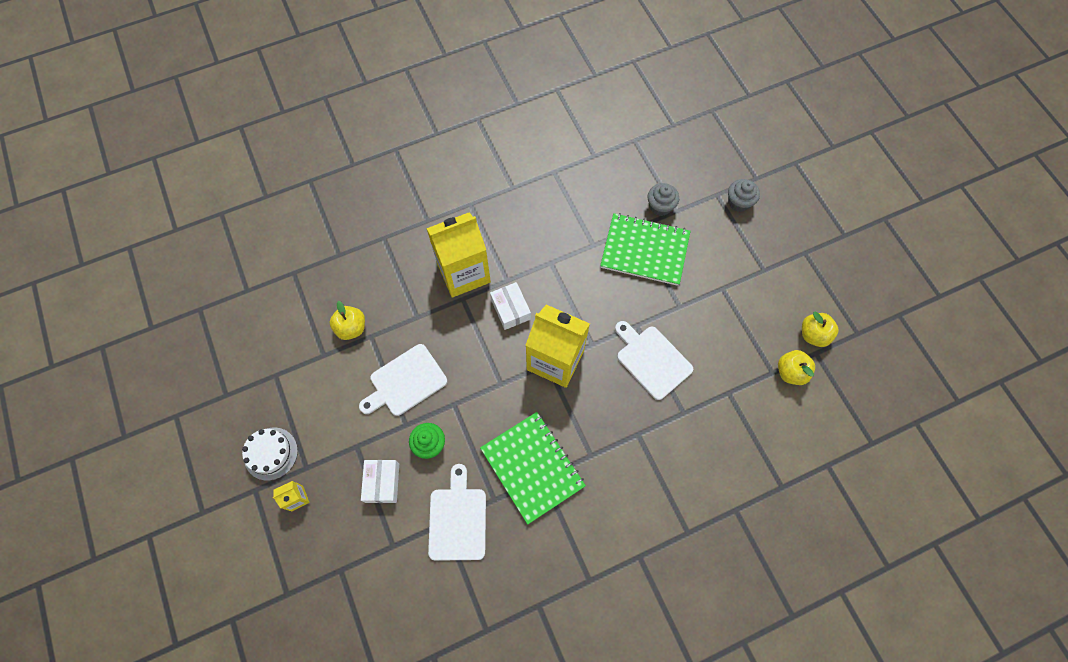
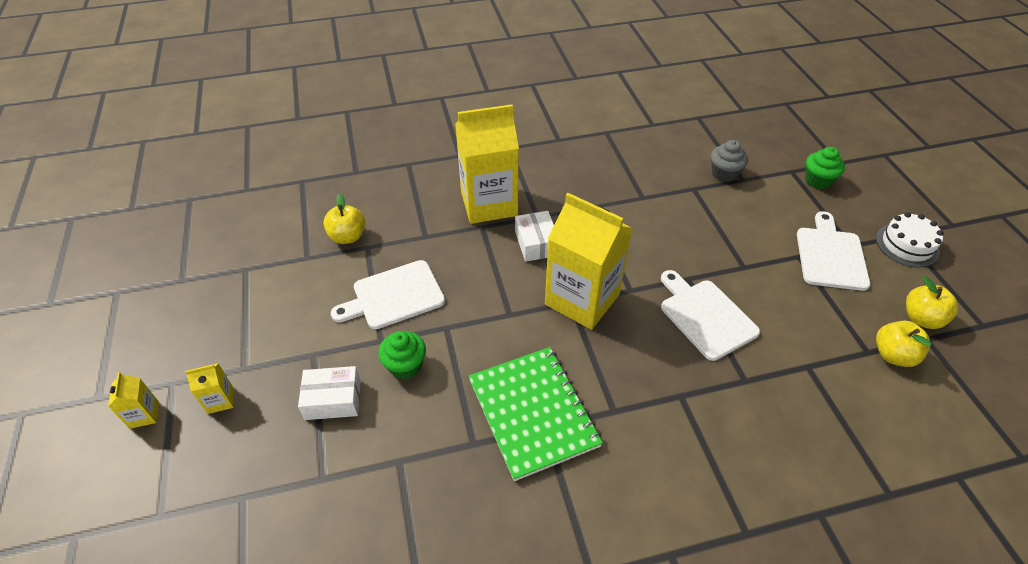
camera: 10 degrees right, 20 degrees down
white cake [242,428,298,481] -> white cake moved to [876,212,944,267]
white box [361,460,399,503] -> white box turned 75 degrees clockwise [298,366,361,420]
white cutting board [428,464,486,561] -> white cutting board moved to [797,211,870,291]
green notebook [600,213,691,286] -> none
grey cupcake [728,179,760,212] -> green cupcake [805,147,845,189]
none -> yellow carton [108,372,159,429]

